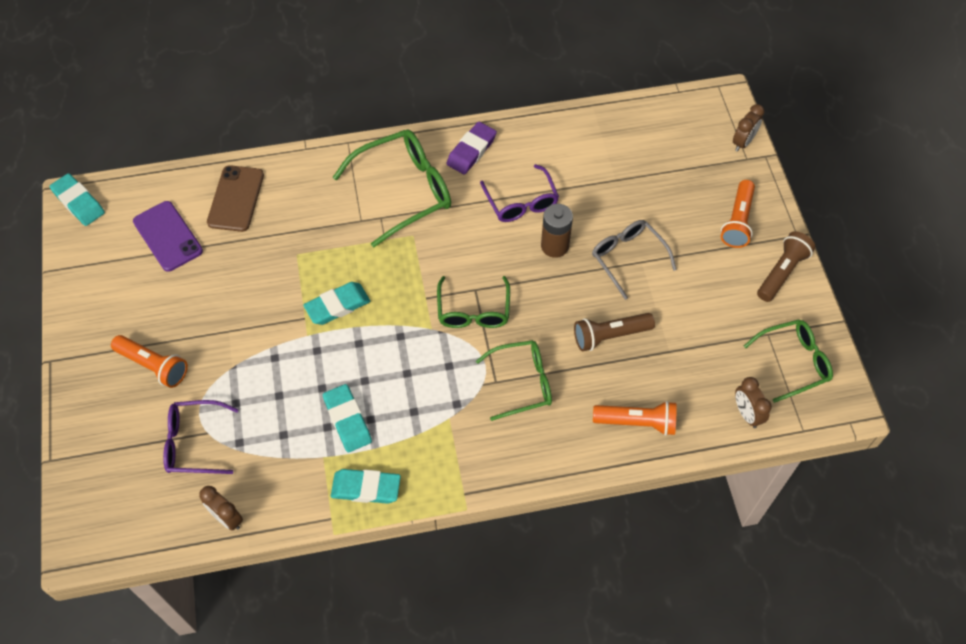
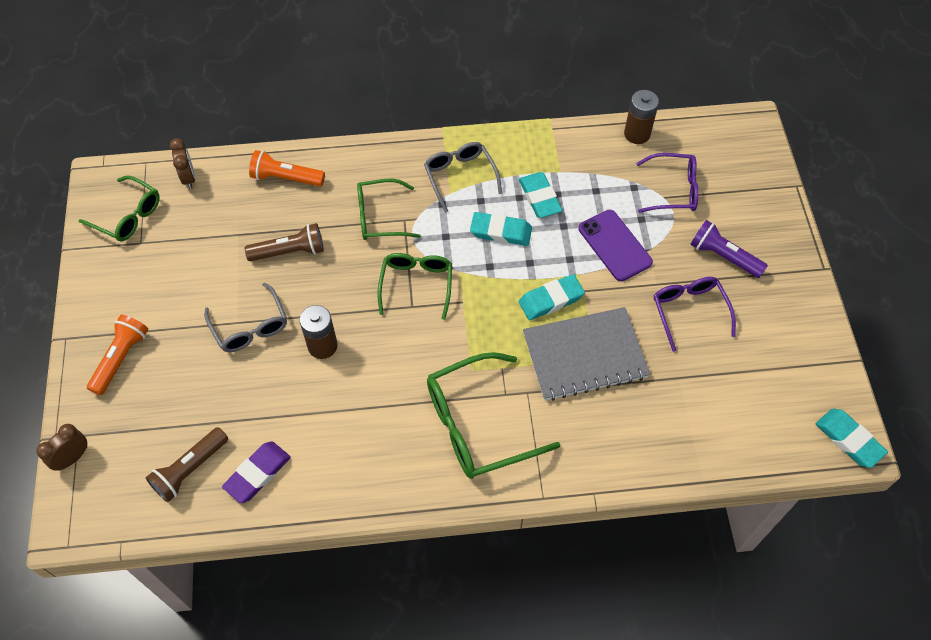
camera: 175 degrees left, 0 degrees up
orange flashlight [111,335,188,388] -> purple flashlight [690,220,768,278]
purple phone [133,201,203,272] -> purple phone moved to [578,210,653,281]
brown clock [199,486,243,531] -> brown battery [624,90,659,144]
brown phone [207,165,264,232] -> none
turquoise eraser [331,469,401,504] -> turquoise eraser moved to [470,212,532,246]
purple eraser [446,122,497,174] -> purple eraser moved to [222,441,291,503]
purple glasses [480,164,559,222] -> purple glasses moved to [654,277,736,352]
green glasses [744,319,833,403] -> green glasses turned 135 degrees counterclockwise [78,175,160,242]
brown flashlight [757,231,815,302] -> brown flashlight moved to [146,427,228,502]
none -> grey glasses [424,142,502,213]
none -> grey notebook [523,307,650,401]

